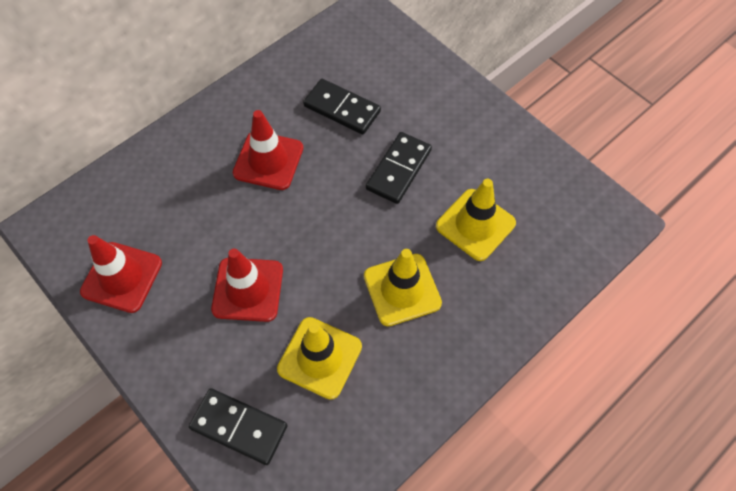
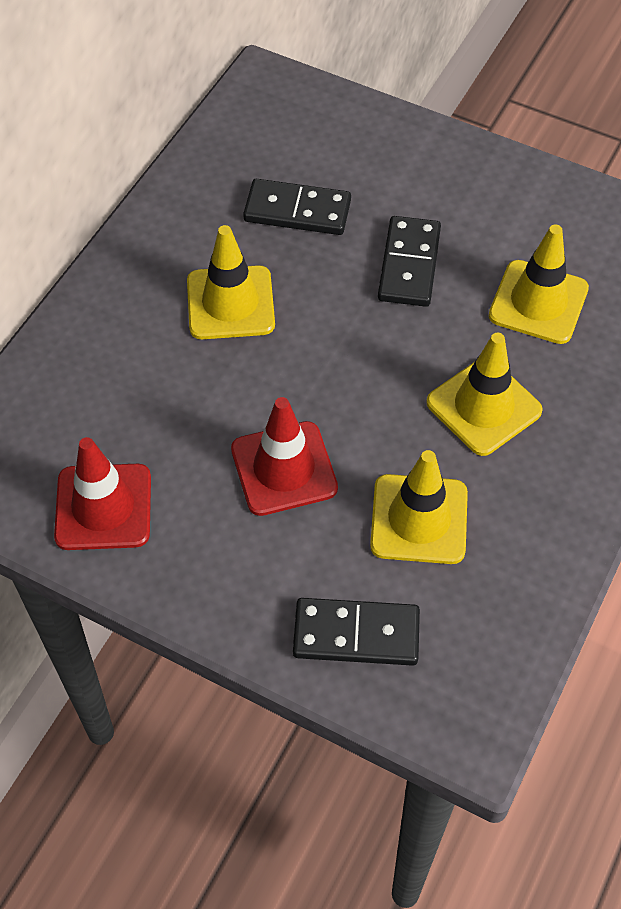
camera: 20 degrees left, 5 degrees down
red traffic cone [233,110,303,190] -> yellow traffic cone [187,225,275,339]

